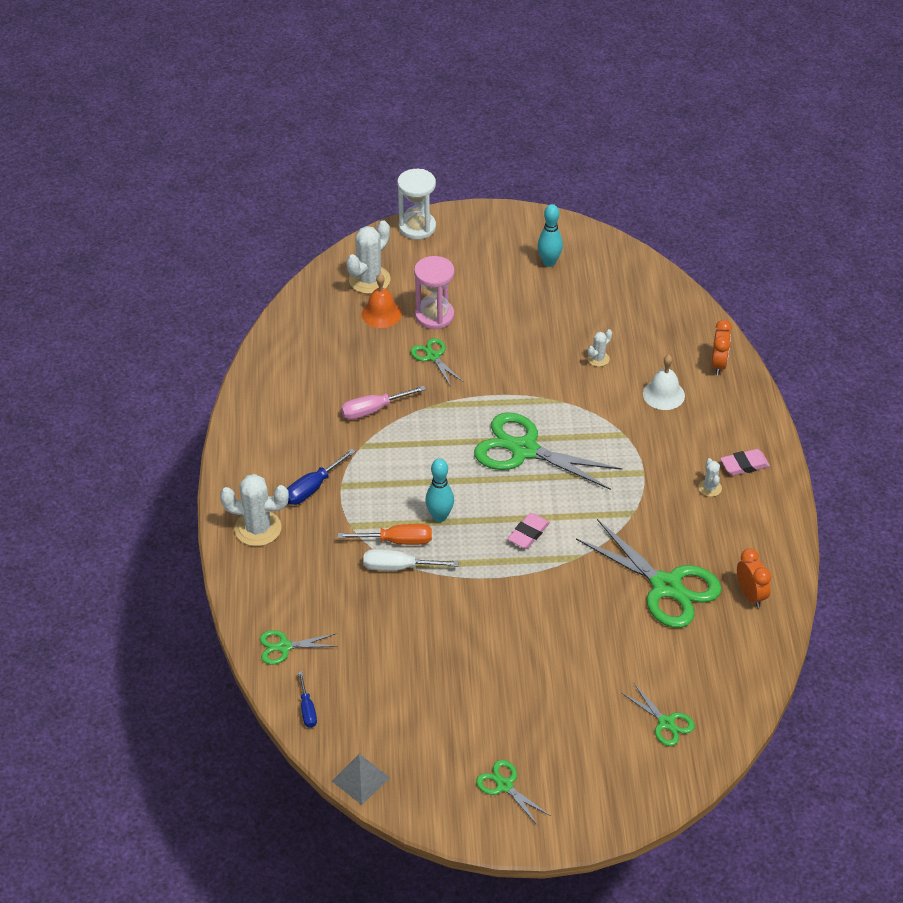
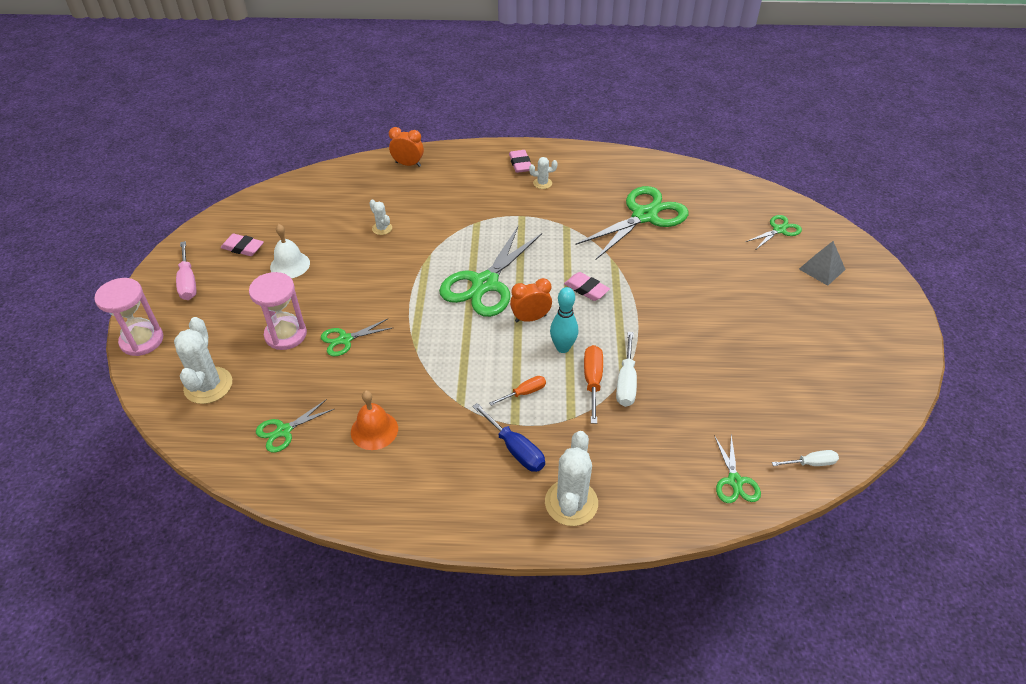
camera: 85 degrees left, 0 degrees up
blue screwdriver [298,672,317,728] -> white screwdriver [772,450,839,466]
grey pyramid [332,754,390,805] -> grey pyramid moved to [799,241,846,286]
pink screwdriver [341,386,426,420] -> pink screwdriver moved to [176,241,196,300]
white cactus [346,221,390,294] -> white cactus turned 45 degrees clockwise [174,317,232,404]
orange bell [362,274,402,328] -> orange bell moved to [351,390,398,450]
white hourglass [397,169,436,240] -> pink hourglass [94,278,163,356]
green scissors [476,760,551,826] -> green scissors moved to [256,399,334,453]
turquoise bowling pin [537,204,563,267] -> pink eraser [221,234,264,256]
white bell [643,355,685,410] -> white bell moved to [270,224,310,278]
orange clock [737,548,771,608] -> orange clock moved to [510,278,552,322]
none -> orange screwdriver [489,376,546,406]

